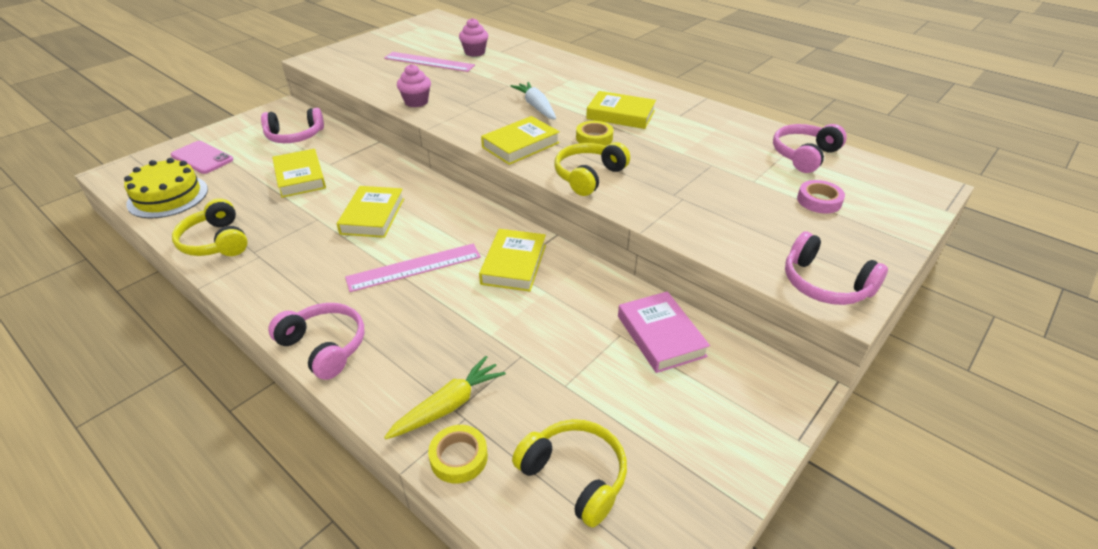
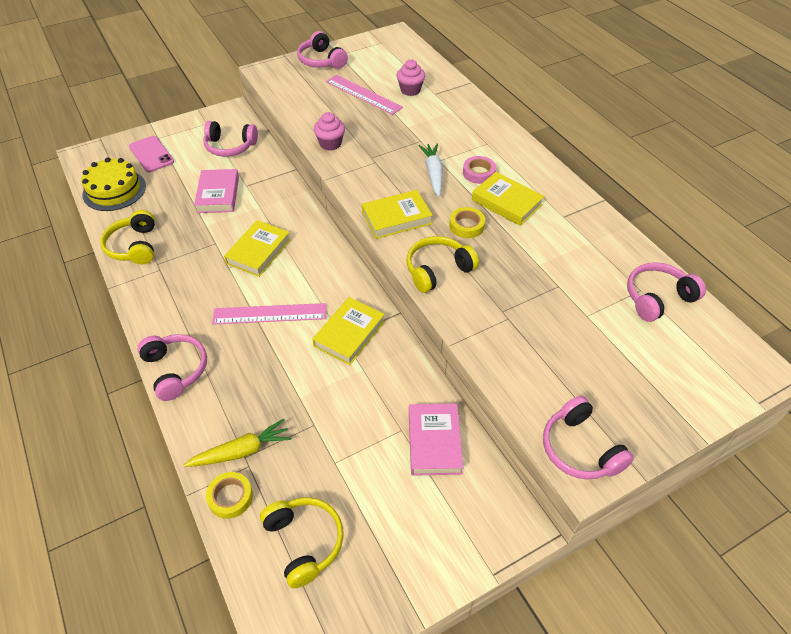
camera: 20 degrees right, 10 degrees up
yellow book [272,149,326,198] -> pink book [194,169,239,213]
pink tape [797,180,845,214] -> pink tape moved to [463,156,496,184]
none -> pink headphones [297,31,348,69]

